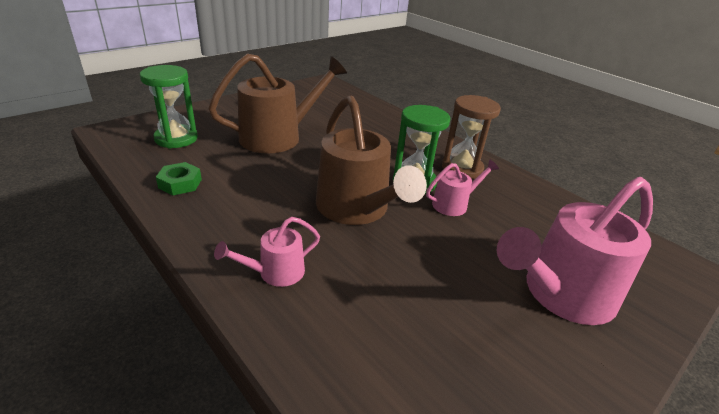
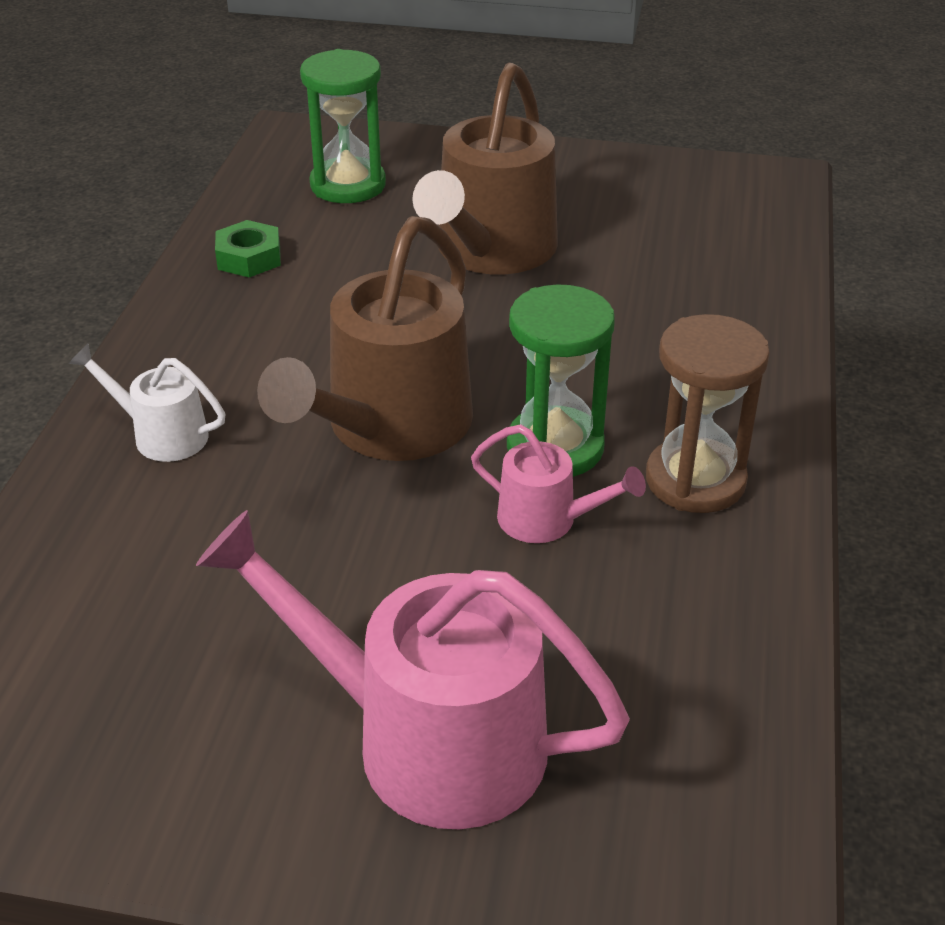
camera: 55 degrees right, 5 degrees up
brown watering can [208,53,347,154] -> brown watering can turned 90 degrees clockwise [412,63,558,274]
pink watering can [214,217,320,287] -> white watering can [69,344,225,462]

